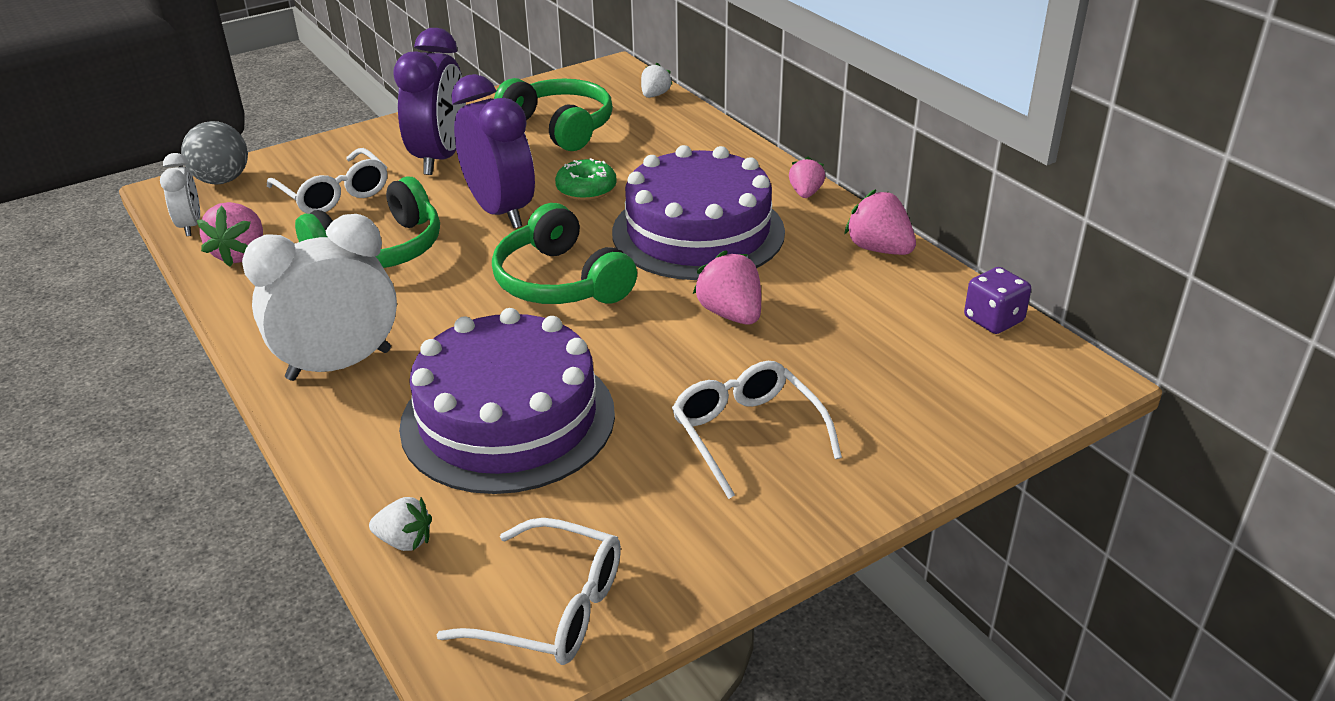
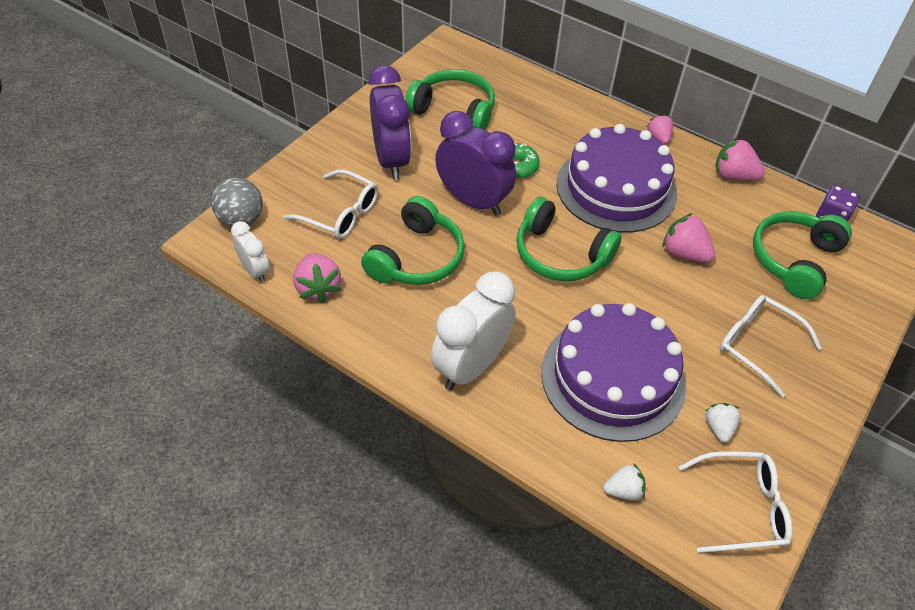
camera: 25 degrees left, 15 degrees up
white strawberry [641,63,672,98] -> white strawberry moved to [706,403,741,443]
none -> green headphones [753,211,852,299]

